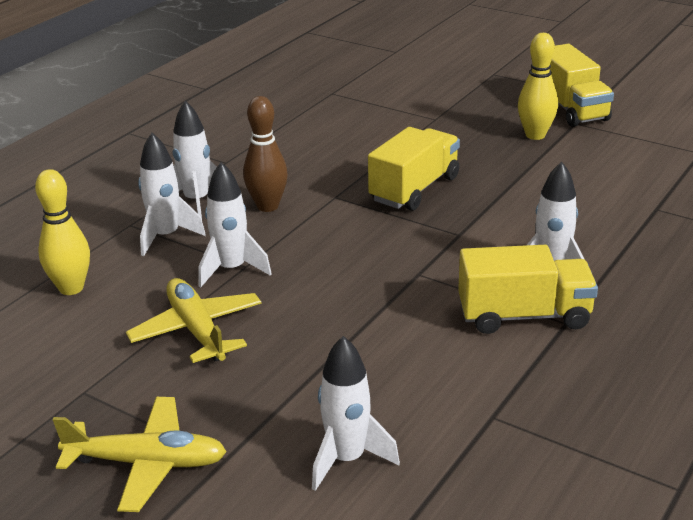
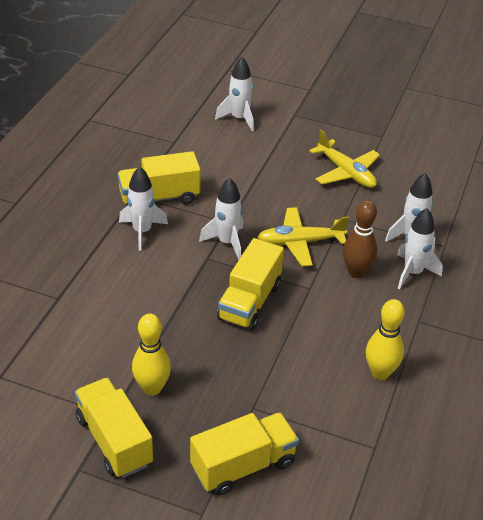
camera: 165 degrees right, 10 degrees up
yellow bowling pin [35,169,90,295] -> yellow bowling pin moved to [366,299,405,380]
yellow plane [53,397,227,512] -> yellow plane moved to [257,207,349,266]
white rocket [198,162,272,287] -> white rocket moved to [199,177,243,260]
none -> yellow truck [190,412,299,496]

